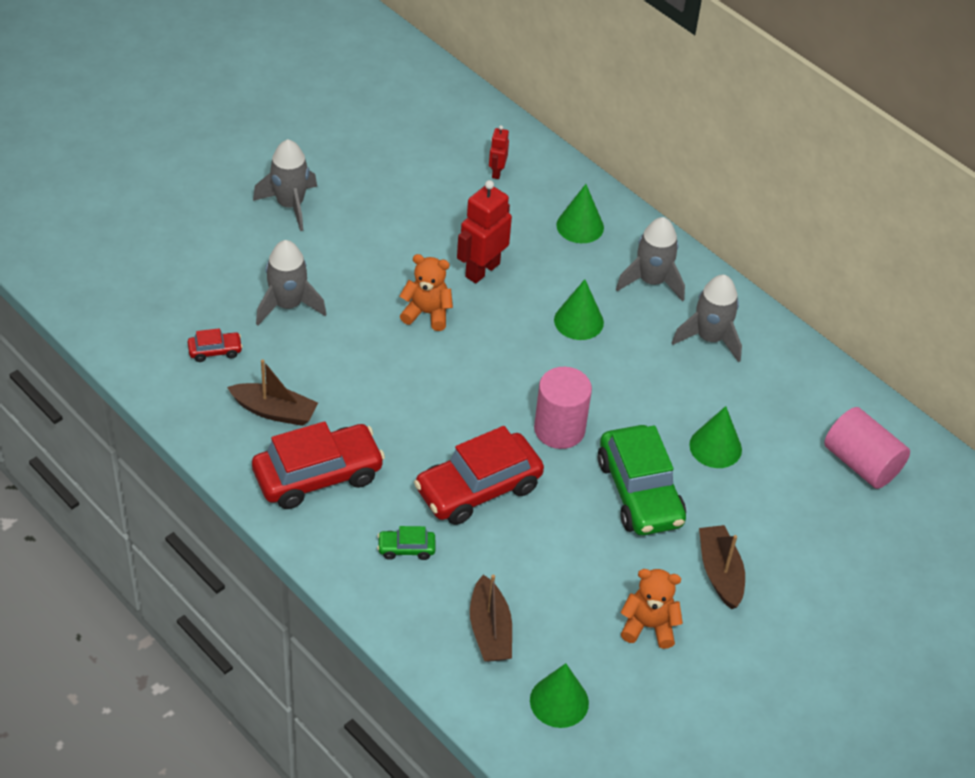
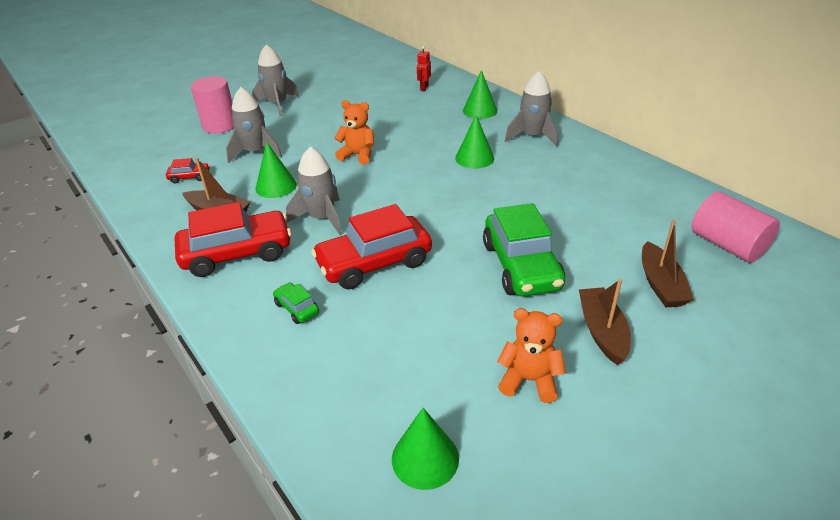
camera: 10 degrees right, 10 degrees down
green car [377,526,435,560] -> green car turned 45 degrees clockwise [273,282,319,324]
red robot [457,180,512,283] -> none
brown boat [470,574,512,662] -> brown boat moved to [642,220,694,307]
pink cylinder [534,367,592,449] -> pink cylinder moved to [191,76,234,134]
grey rocket [672,275,742,363] -> grey rocket moved to [286,147,342,235]
green cone [689,406,742,468] -> green cone moved to [256,142,297,198]

